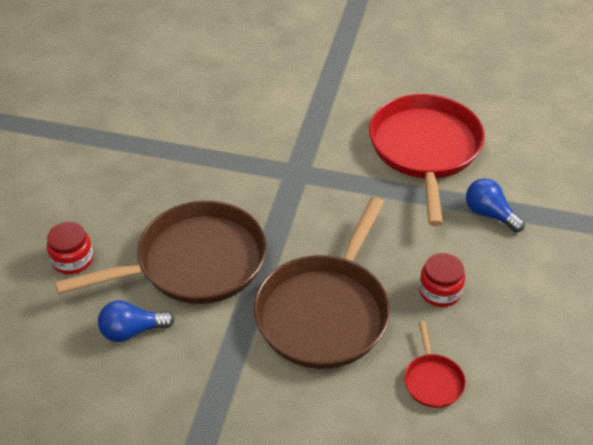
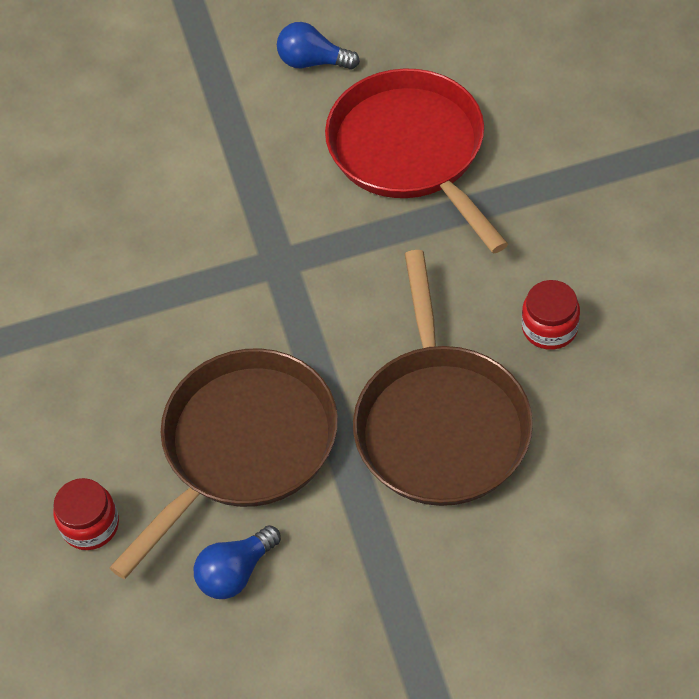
camera: 25 degrees left, 10 degrees up
red pan [404,321,466,408] -> none
blue light bulb [466,178,525,232] -> blue light bulb moved to [277,22,360,70]

